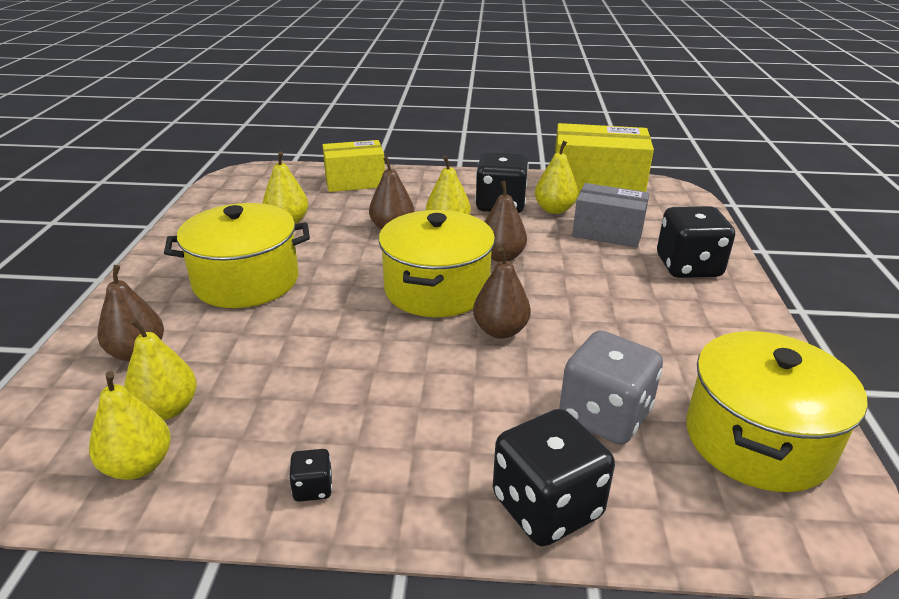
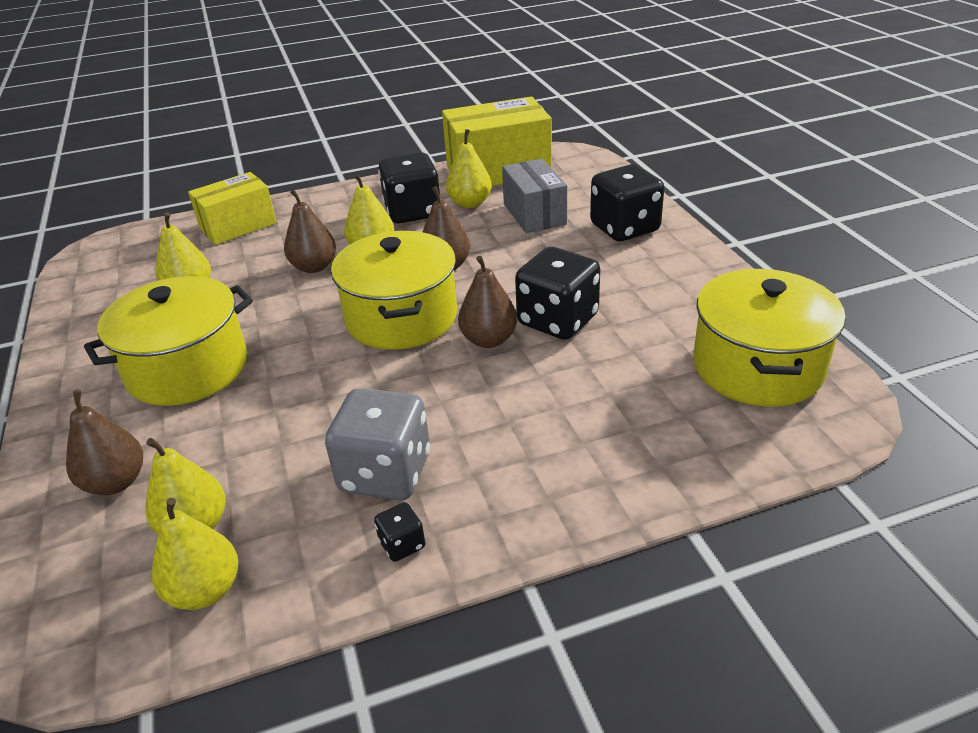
camera: 20 degrees left, 5 degrees up
black dice [493,409,615,546] -> black dice moved to [515,247,600,340]
grey dice [559,330,663,445] -> grey dice moved to [325,388,430,500]
grey box [572,183,650,248] -> grey box turned 75 degrees clockwise [502,159,567,233]

